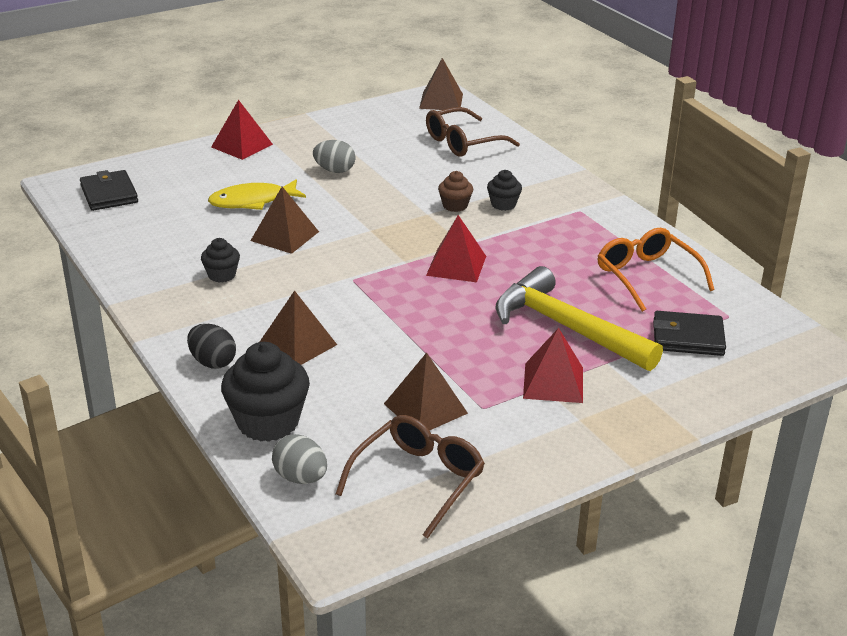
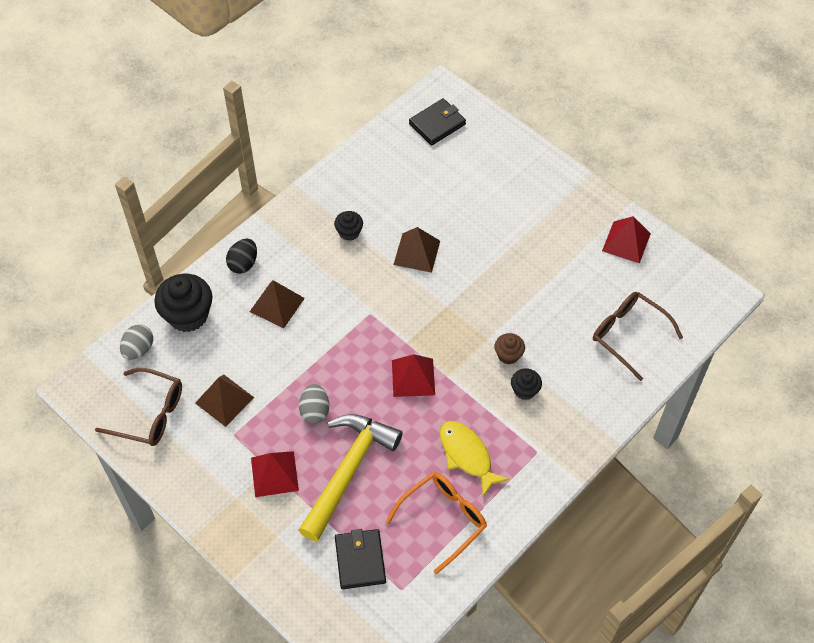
camera: 75 degrees right, 25 degrees up
yellow fish [208,179,306,210] -> yellow fish moved to [440,421,510,497]
red pyramid [211,100,273,160] -> red pyramid moved to [602,216,651,263]
grey egg [313,140,356,173] -> grey egg moved to [299,384,329,424]
brown pyramid [419,58,463,110] -> none

